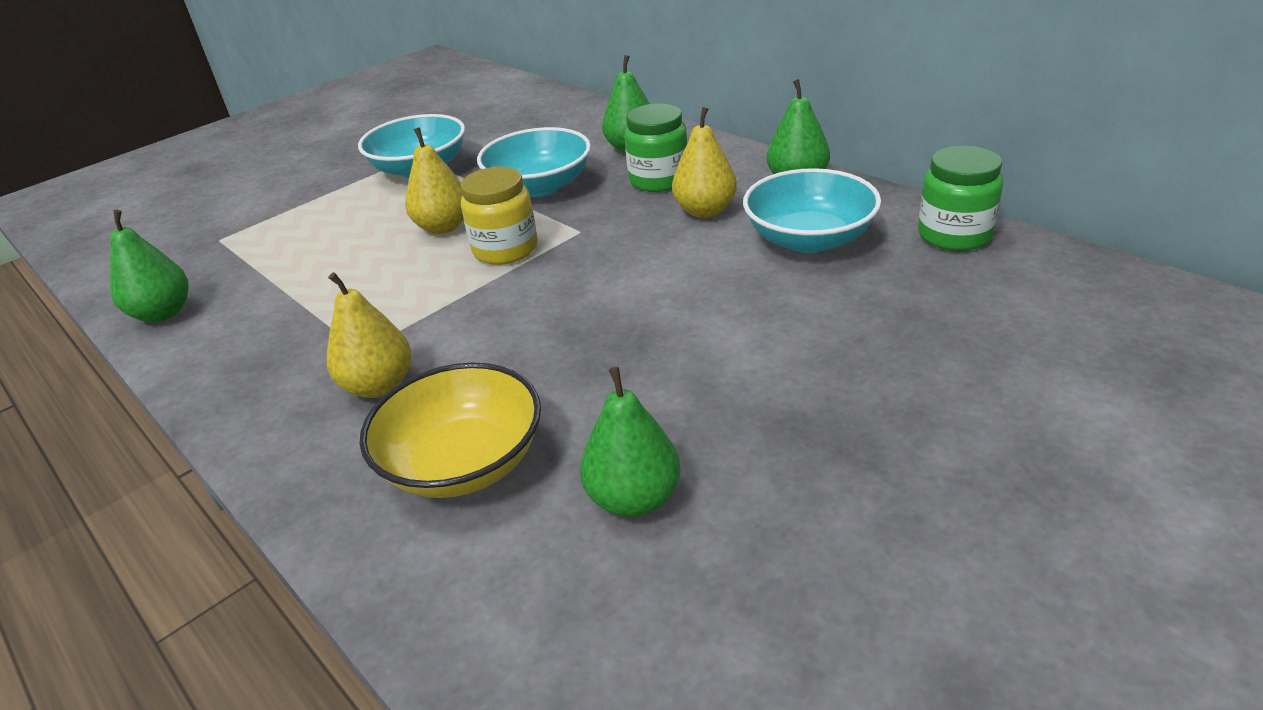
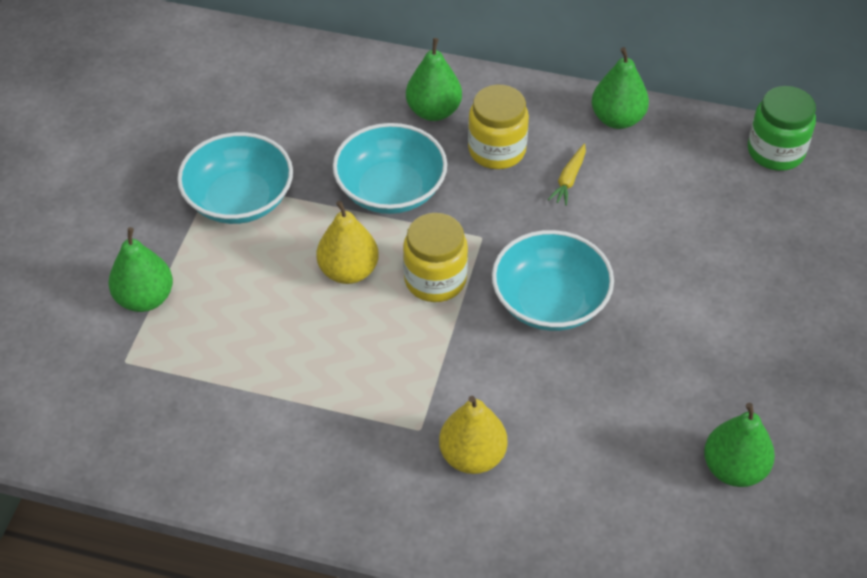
camera: 35 degrees left, 15 degrees up
green pear [110,210,189,323] -> green pear moved to [108,227,173,312]
yellow bowl [360,362,541,498] -> none
green jar [624,103,688,192] -> yellow jar [468,85,529,169]
yellow pear [672,107,737,218] -> yellow carrot [548,144,586,206]
turquoise bowl [743,168,881,253] -> turquoise bowl moved to [492,230,614,331]

